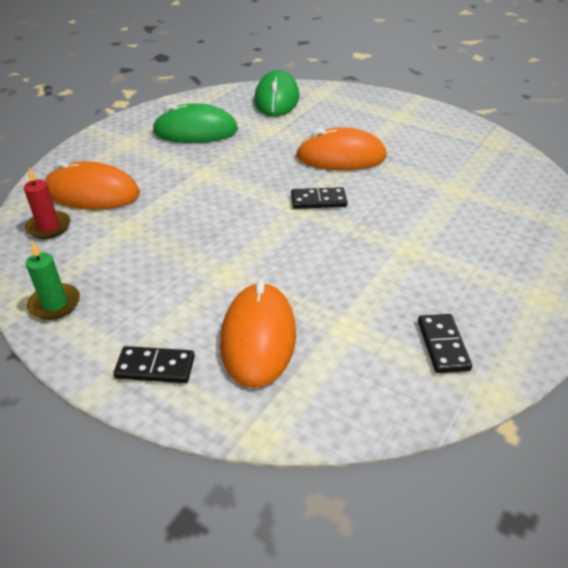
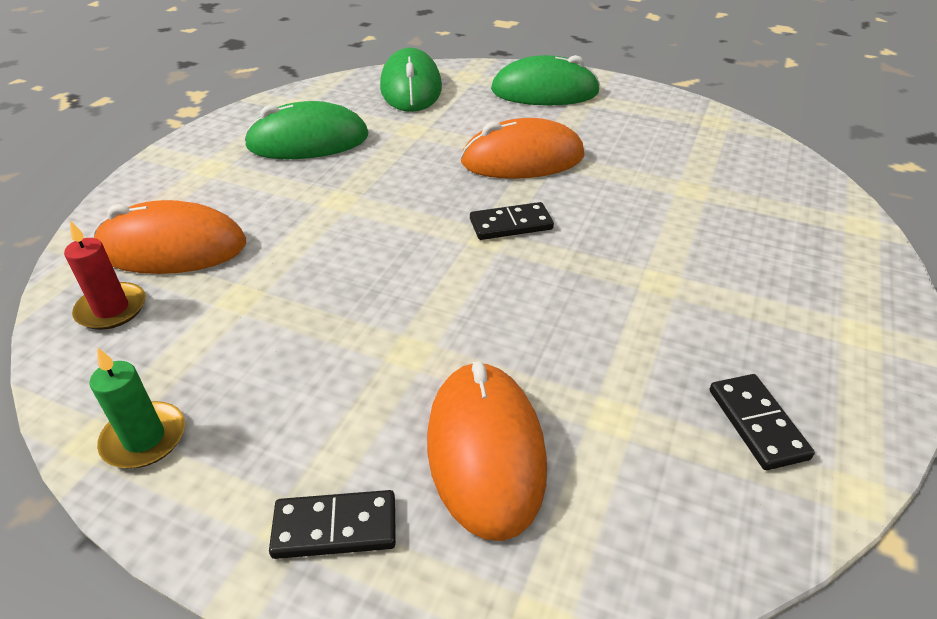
camera: 10 degrees left, 0 degrees up
none -> green mouse [491,55,600,106]

